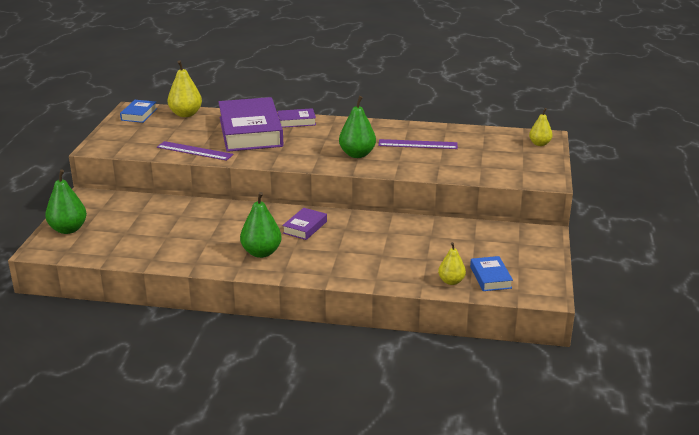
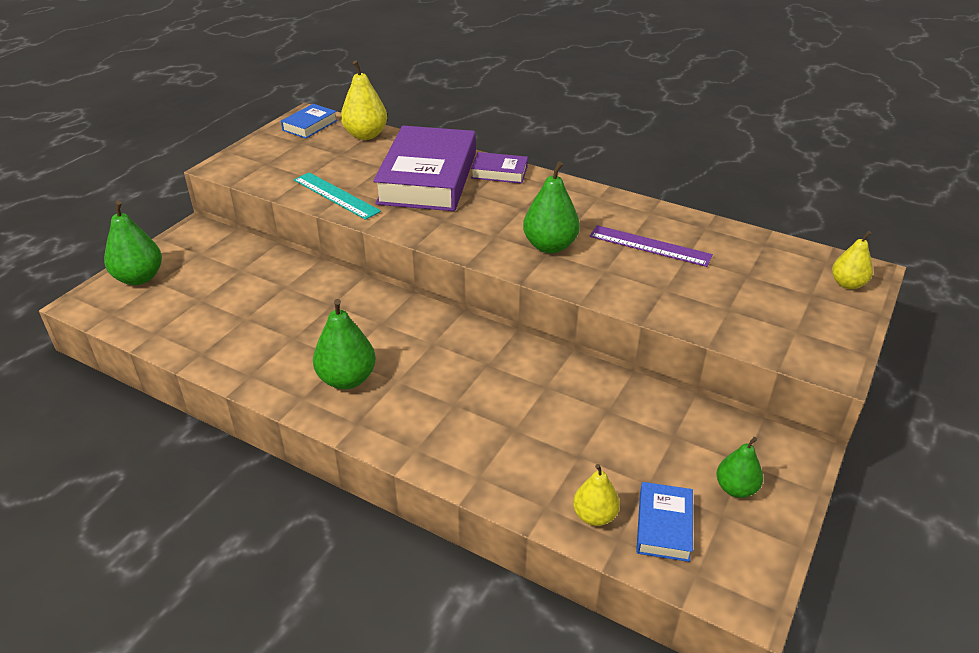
camera: 20 degrees right, 10 degrees up
purple ruler [157,141,234,161] -> turquoise ruler [294,172,381,220]
purple book [282,208,327,240] -> none
none -> green pear [717,437,763,498]

